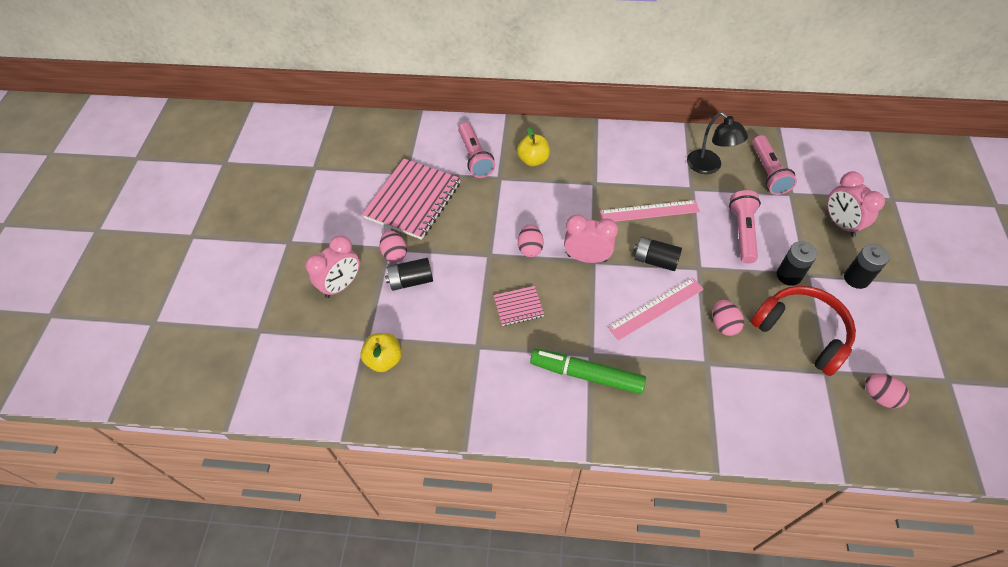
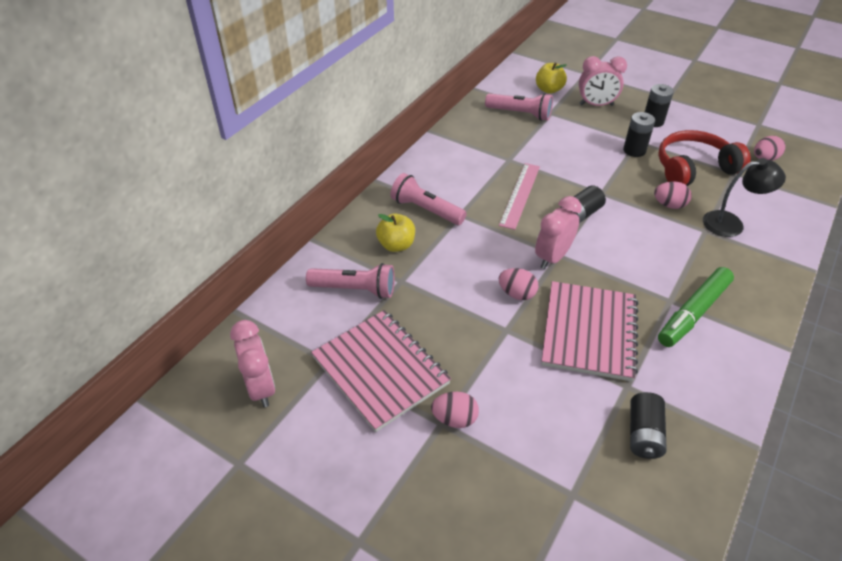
camera: 65 degrees left, 10 degrees down
pink clock [306,235,360,298] -> pink clock moved to [230,320,275,407]
yellow apple [361,333,402,372] -> yellow apple moved to [536,62,567,94]
black battery [385,258,433,291] -> black battery moved to [630,392,667,459]
pink notebook [493,286,544,326] -> pink notebook [541,281,639,381], size x2.11
pink ruler [608,278,704,341] -> none
black lamp [687,112,748,174] -> black lamp moved to [703,158,786,237]
pink flashlight [729,190,761,264] -> pink flashlight moved to [391,173,467,225]

